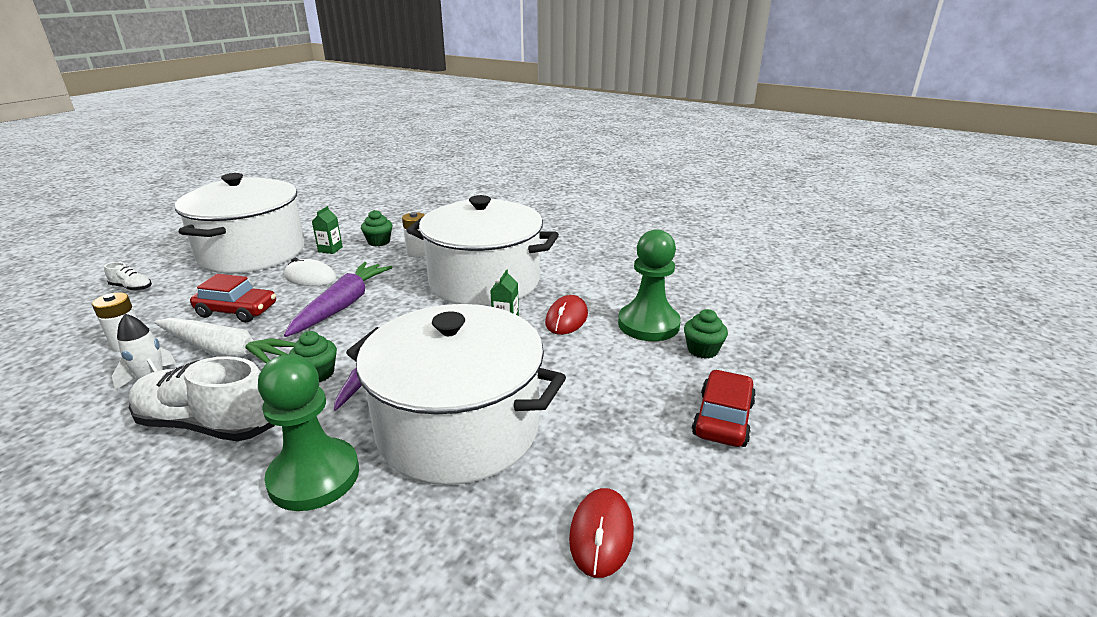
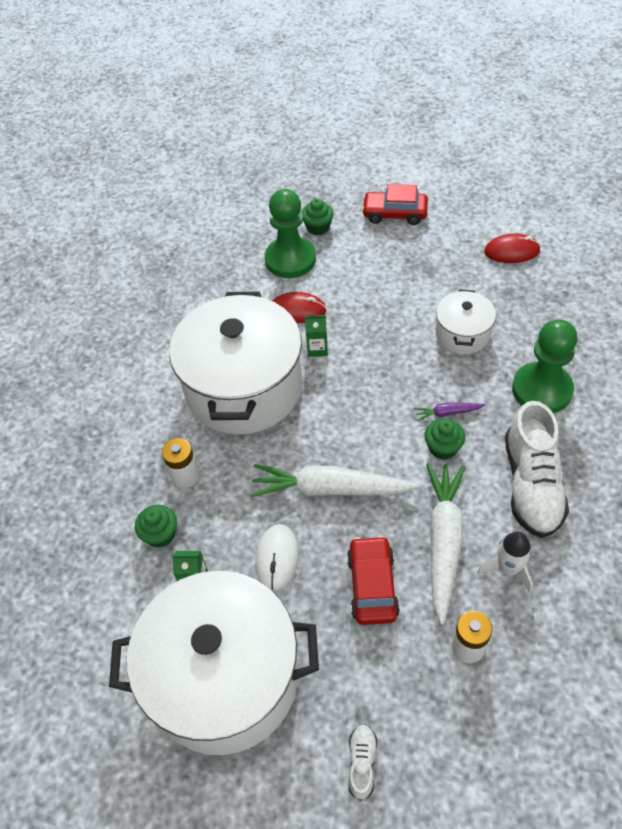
camera: 100 degrees left, 25 degrees up
purple carrot [284,262,392,337] -> white carrot [251,464,418,498]
white pot [346,304,566,485] -> white pot [436,289,496,354], size x0.48

